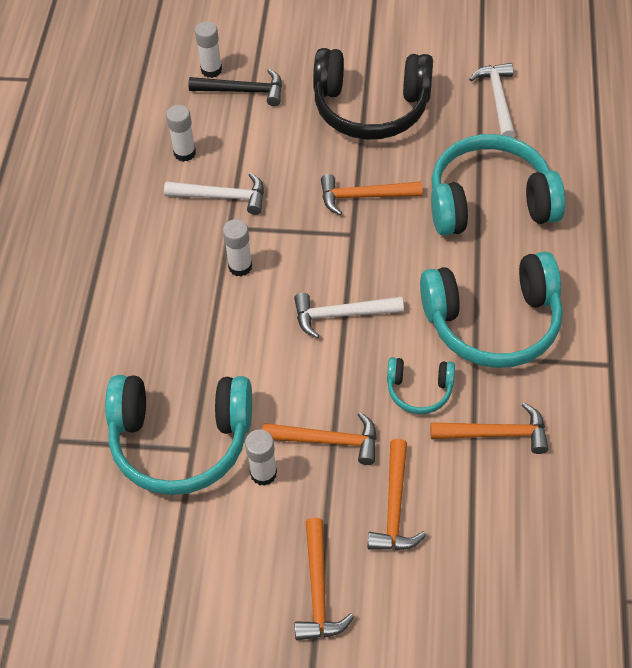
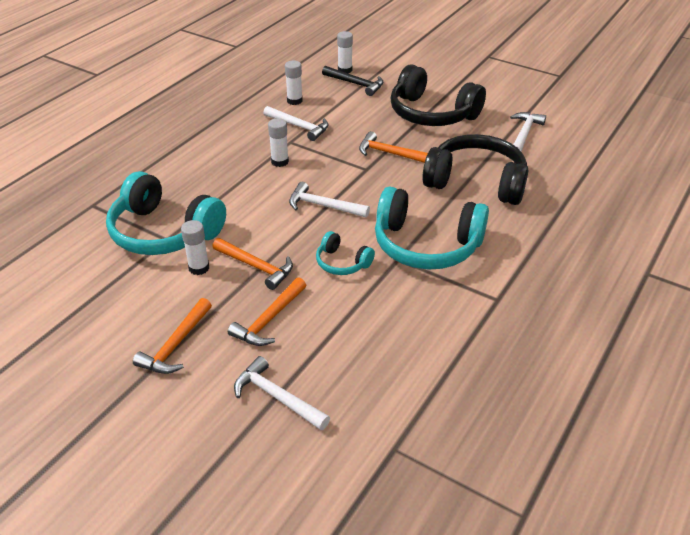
camera: 25 degrees right, 15 degrees down
orange hammer [430,402,549,454] -> none
turquoise headphones [431,134,565,236] -> black headphones [422,134,528,205]
none -> white hammer [234,356,330,430]

